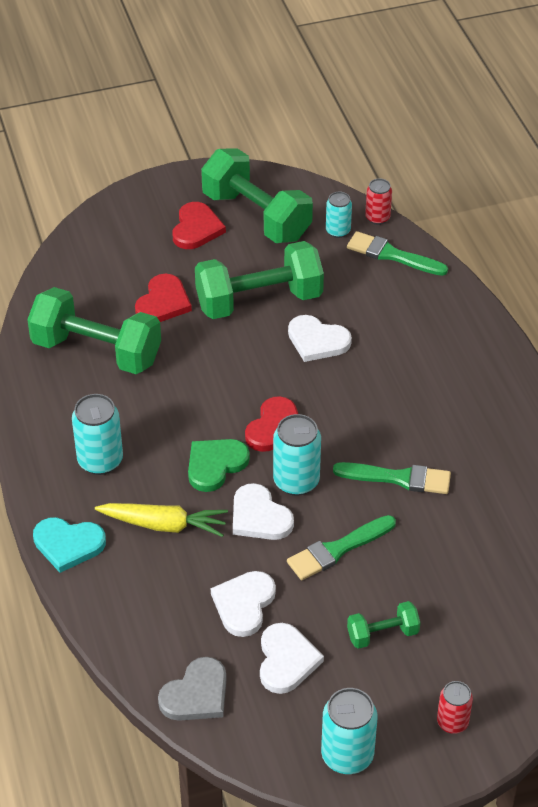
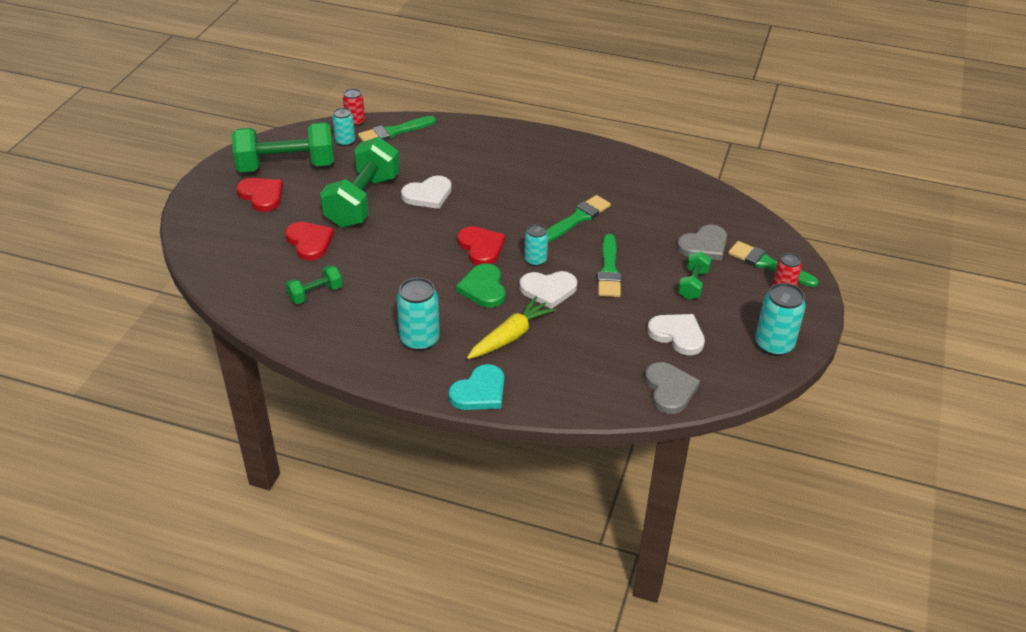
camera: 55 degrees left, 5 degrees down
green dumbbell [27,287,161,374] -> green dumbbell [286,265,343,304], size x0.48
white heart [211,571,276,637] -> none
turquoise can [273,414,321,496] -> turquoise can [524,224,548,266], size x0.62
none -> grey heart [677,225,727,261]
none -> green brush [728,241,819,287]

